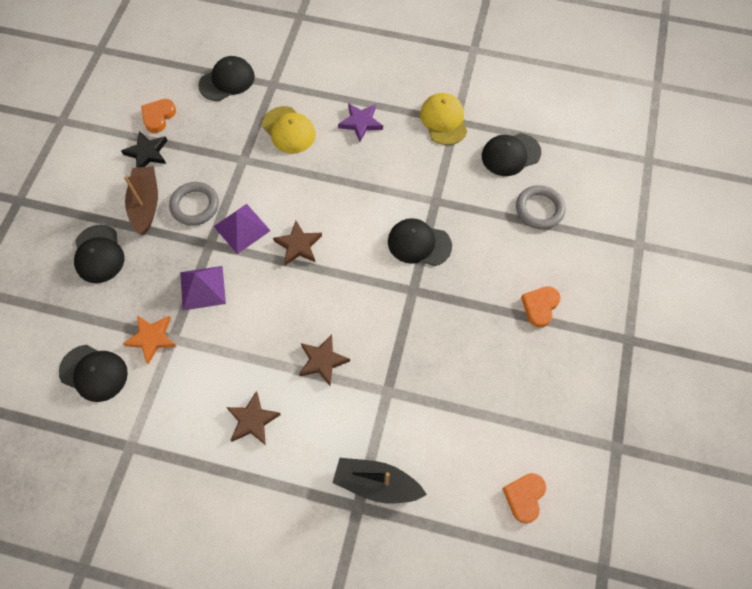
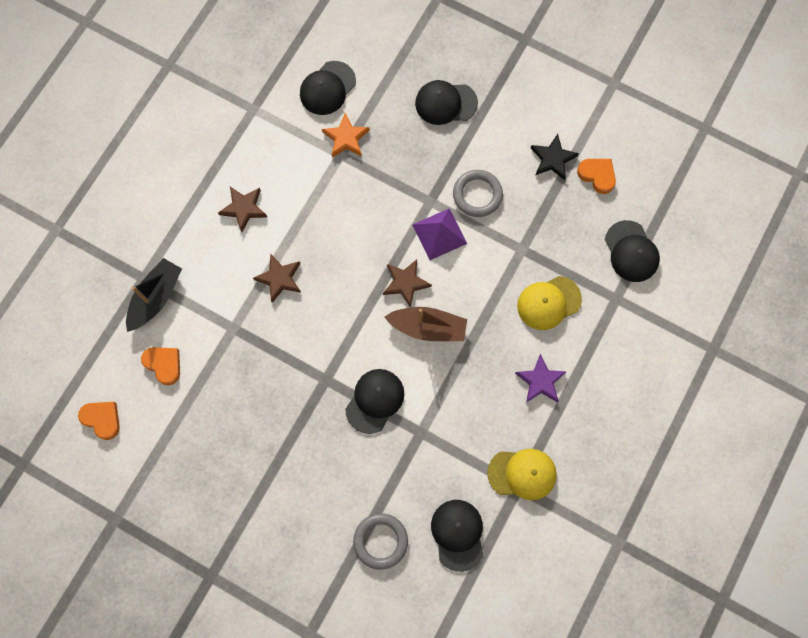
camera: 105 degrees right, 10 degrees up
brown boat [124,166,158,235] -> brown boat moved to [385,307,467,341]
purple pyramid [180,266,226,310] -> none
orange heart [521,286,561,328] -> orange heart moved to [141,347,180,385]

